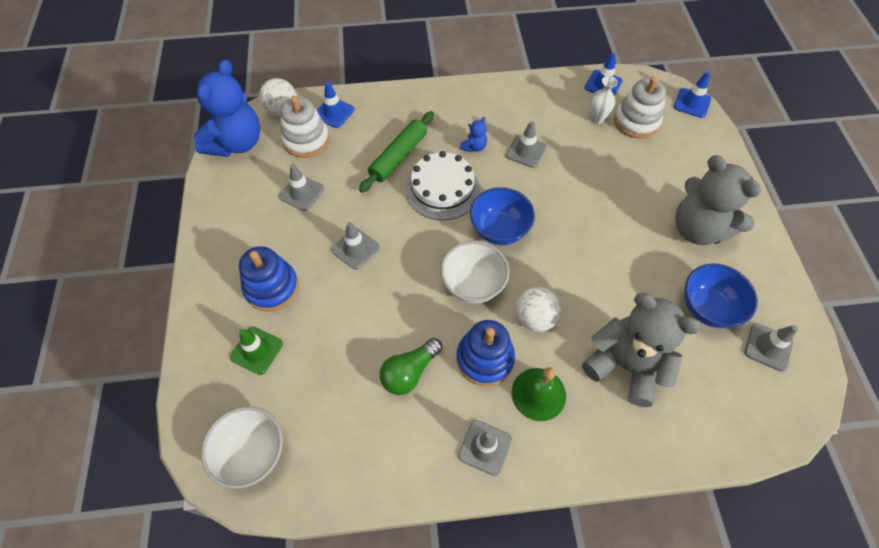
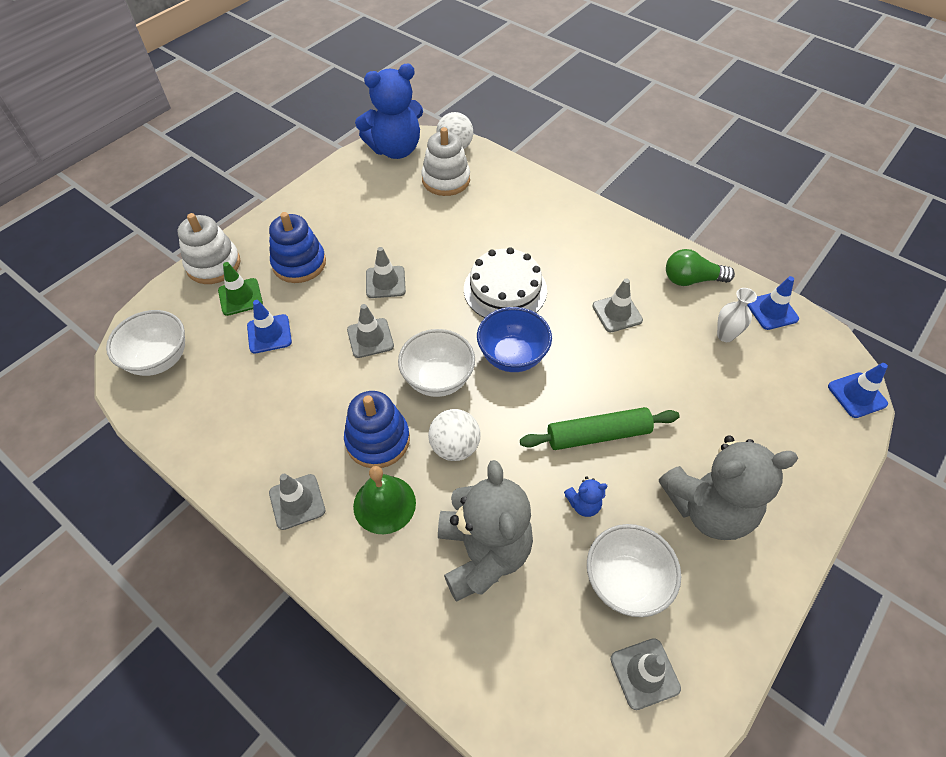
camera: 45 degrees right, 5 degrees down
grey traffic cone [279,164,324,211] -> grey traffic cone moved to [347,304,394,358]
blue traffic cone [317,81,355,128] -> blue traffic cone moved to [247,300,292,353]
green rolling pin [359,111,434,193] -> green rolling pin moved to [520,407,679,450]
green light bulb [380,338,443,395] -> green light bulb moved to [666,249,735,286]
blue teddy bear [460,117,487,152] -> blue teddy bear moved to [564,476,608,517]
white stacking toy [614,77,666,138] -> white stacking toy moved to [177,213,240,284]
grey teddy bear [675,155,761,245] -> grey teddy bear turned 105 degrees counterclockwise [659,435,798,540]
blue bowl [684,263,758,328] -> white bowl [587,524,681,617]

